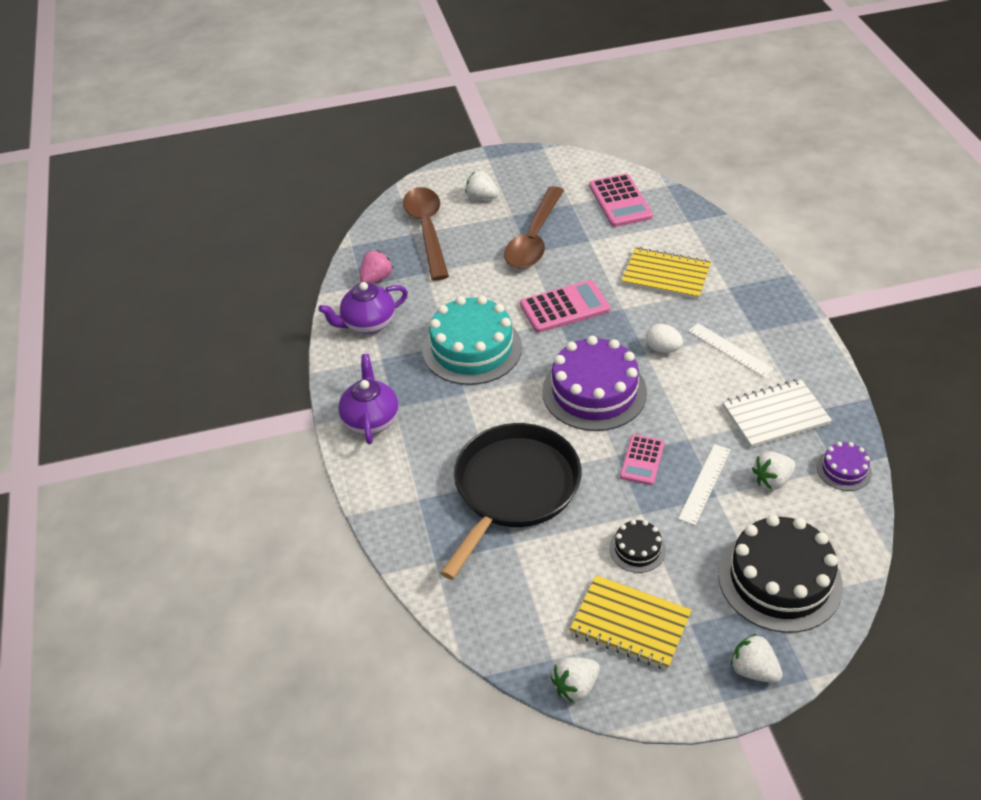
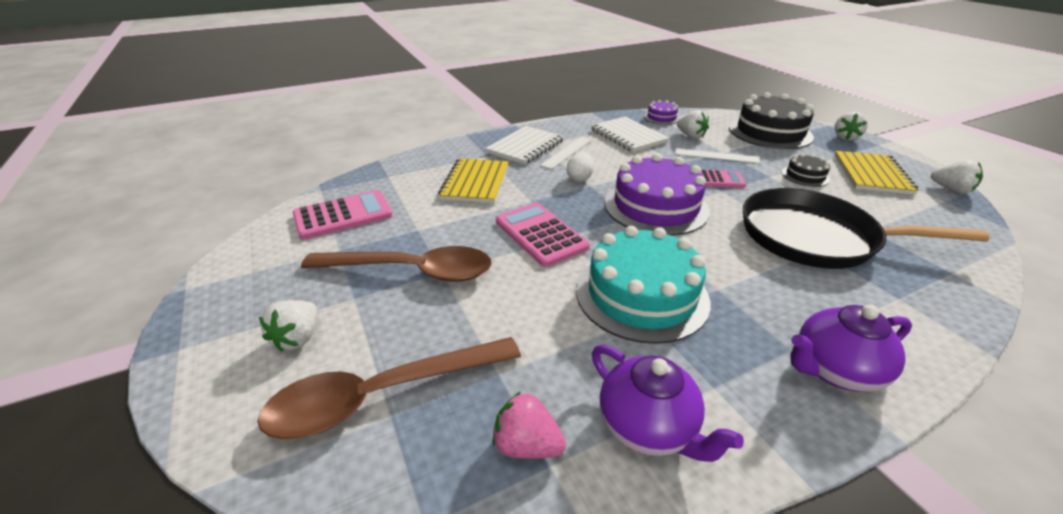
camera: 105 degrees left, 10 degrees down
none -> white notebook [485,126,564,165]

